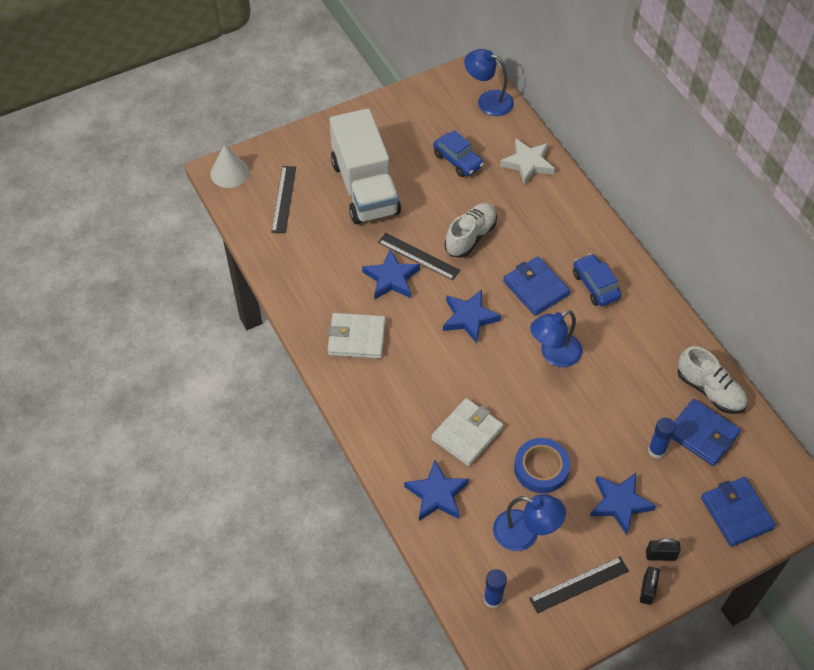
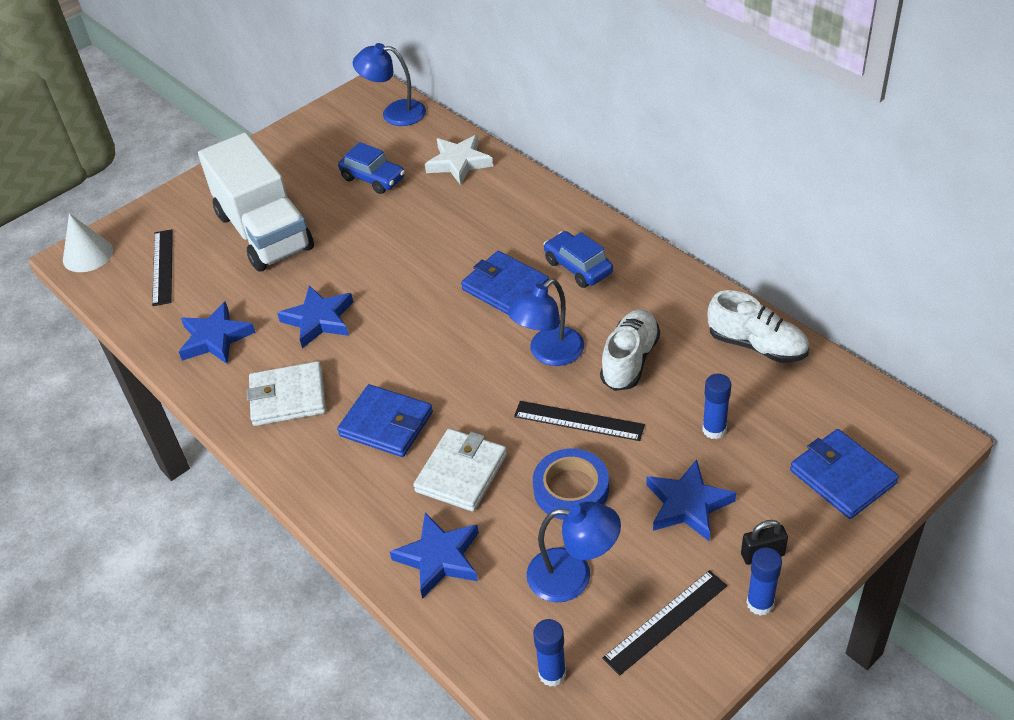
camera: 10 degrees left, 10 degrees down
black ruler [378,233,460,280] -> black ruler moved to [514,401,645,441]
blue star [443,290,501,343] -> blue star moved to [179,301,256,364]
white shoe [445,203,497,258] -> white shoe moved to [600,309,660,391]
black padlock [640,567,660,605] -> blue glue stick [746,547,782,616]
blue wallet [671,399,741,466] -> blue wallet moved to [337,384,433,457]

